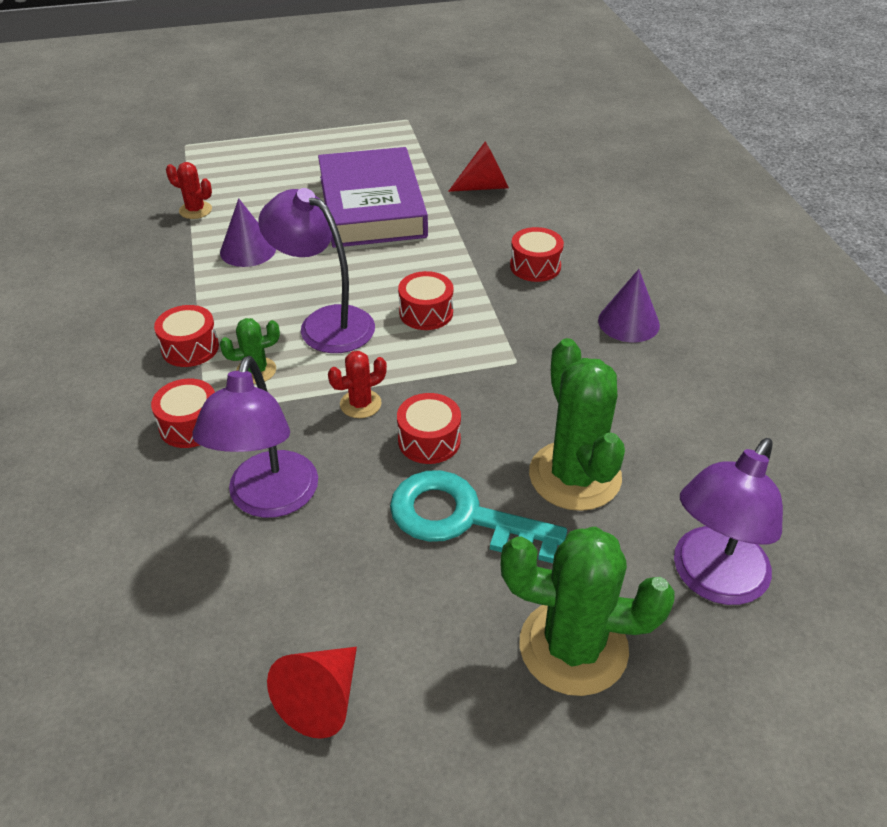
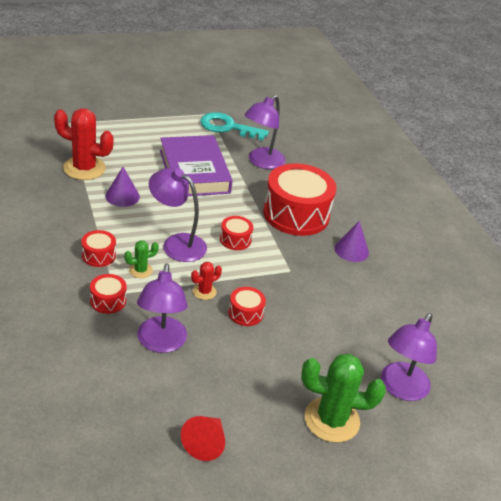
camera: 10 degrees left, 5 degrees down
red cactus [166,162,212,219] -> red cactus [54,108,114,180], size x2.05
turquoise key [390,470,567,563] -> turquoise key moved to [200,112,269,141]
red cone [448,141,509,192] -> purple lamp [244,95,285,169]
red drum [510,227,564,282] -> red drum [263,163,336,236], size x2.22
green cactus [529,338,625,511] -> none

